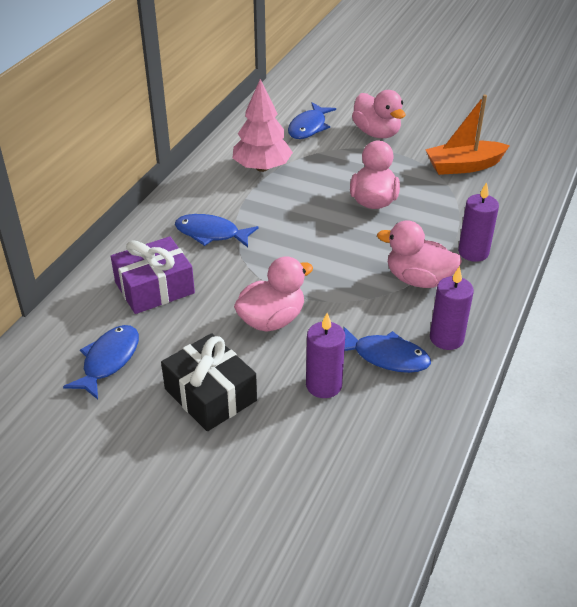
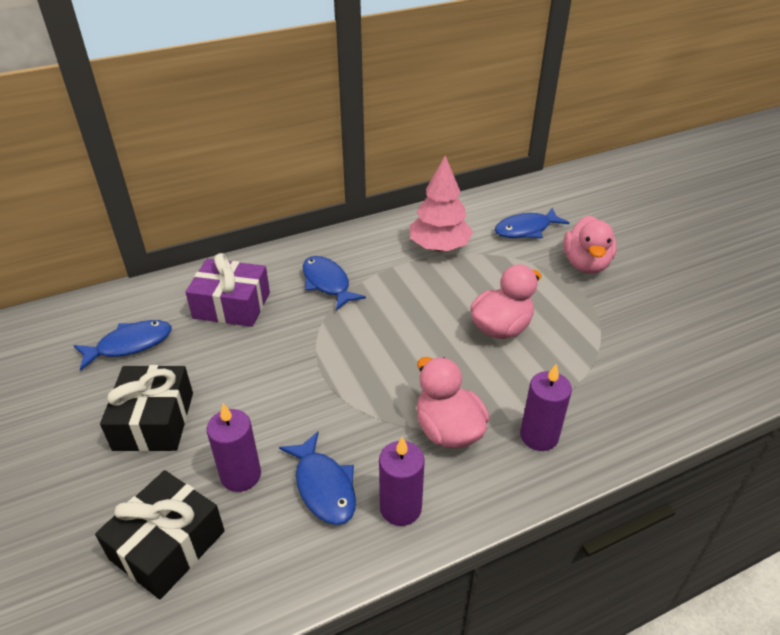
camera: 40 degrees right, 0 degrees up
pink duck [234,256,313,332] -> none
orange boat [425,95,510,175] -> none
none -> black gift [95,470,225,599]

